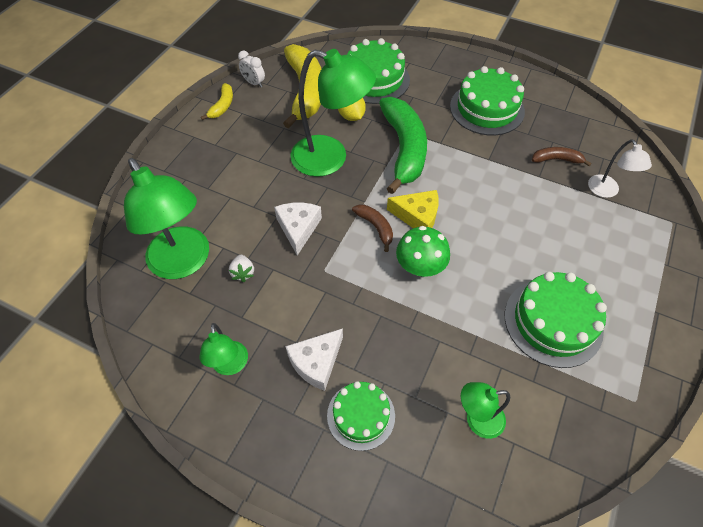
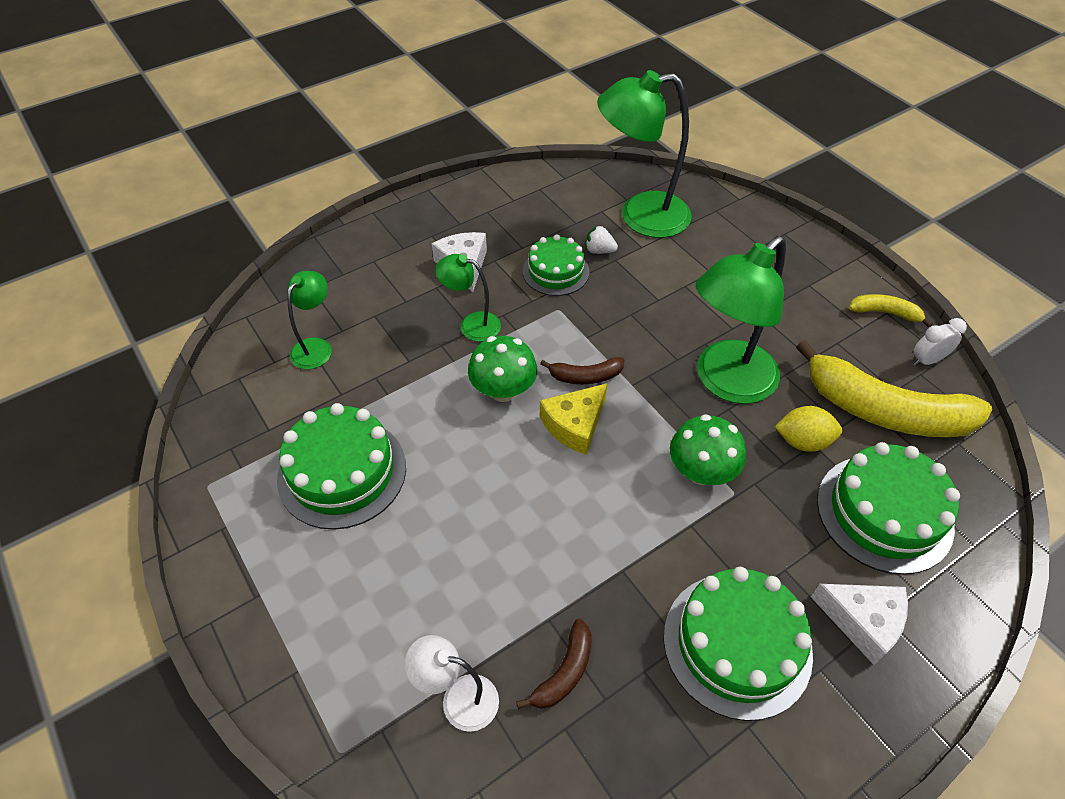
camera: 120 degrees right, 5 degrees down
green lamp [199,323,248,375] -> green lamp moved to [435,254,501,342]
yellow banana [201,83,233,120] -> yellow banana turned 150 degrees clockwise [849,294,933,327]
white cheese [274,203,322,256] -> white cheese moved to [811,584,908,665]
green cake [327,381,395,451] -> green cake moved to [523,234,589,296]
green banana [379,97,427,194] -> green mushroom [670,414,746,485]

